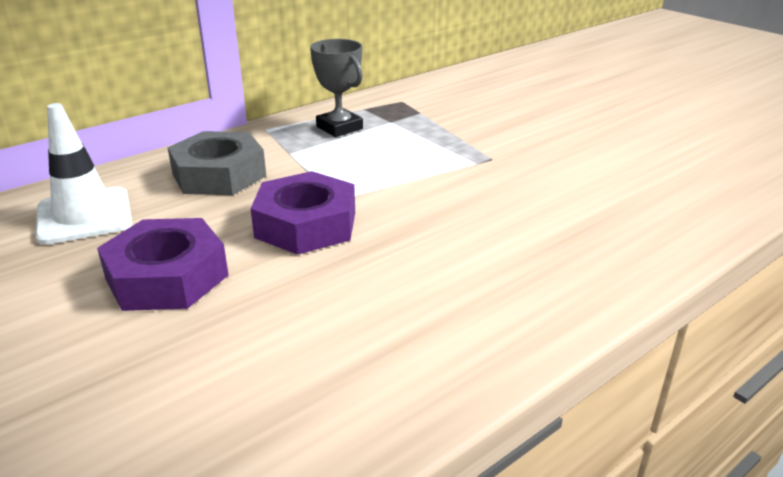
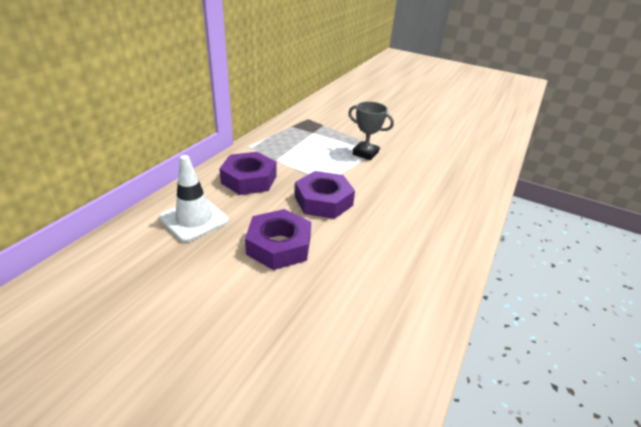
camera: 25 degrees left, 5 degrees up
grey nut [167,131,266,195] -> purple nut [219,152,277,195]
grey trophy [310,39,363,137] -> grey trophy moved to [348,101,394,160]

